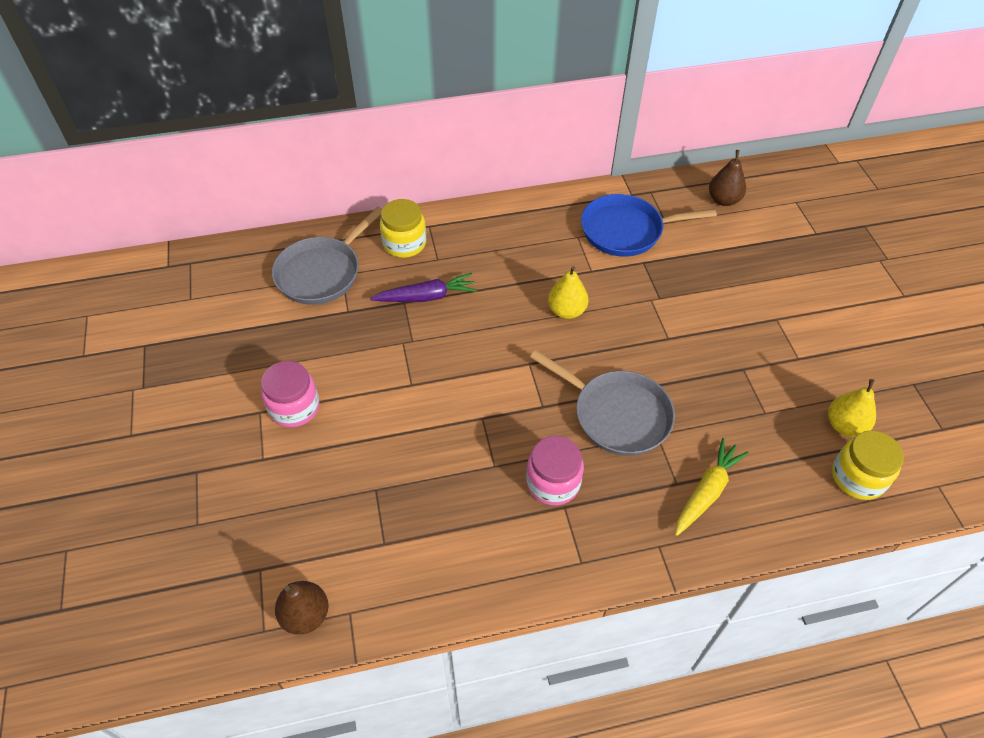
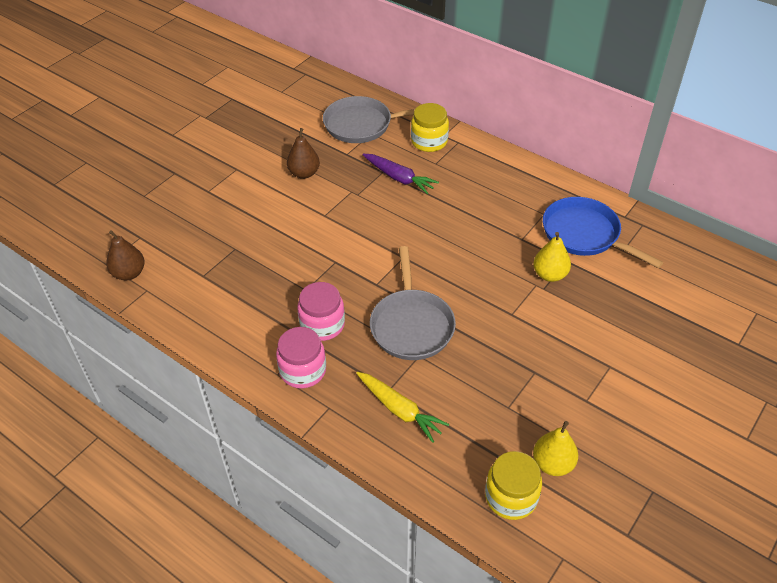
camera: 50 degrees right, 5 degrees down
pink jar [261,361,319,427] -> pink jar moved to [276,327,326,388]
yellow pear [548,266,588,319] -> yellow pear moved to [533,232,571,282]
yellow carrot [675,438,749,536] -> yellow carrot turned 45 degrees clockwise [356,372,449,443]
brown pear [709,150,746,206] -> brown pear moved to [287,128,320,179]

